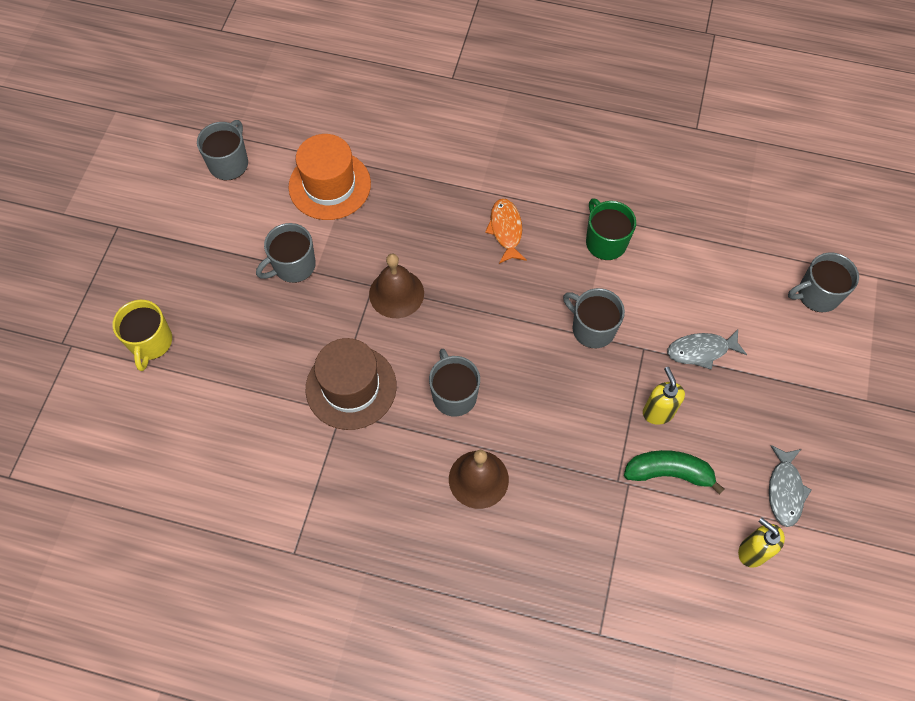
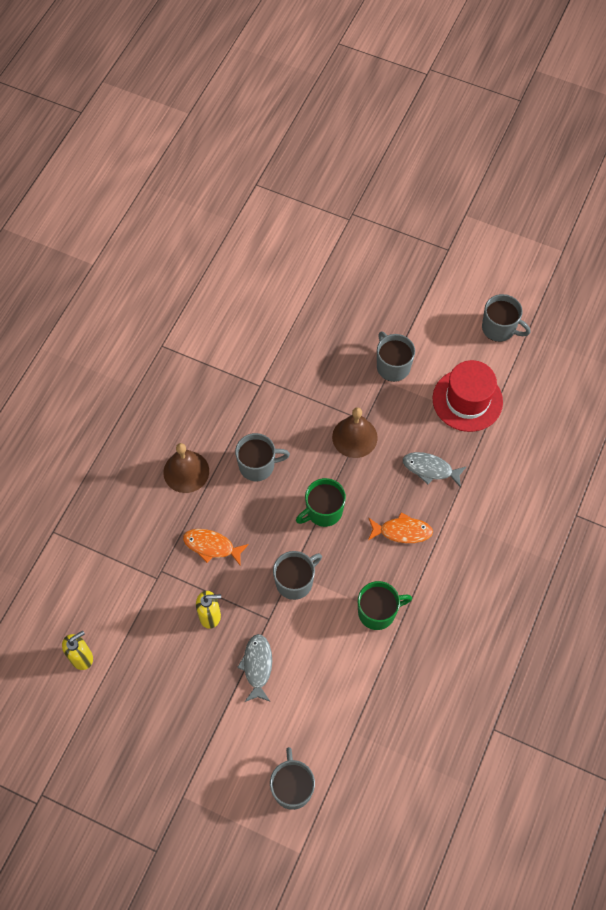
camera: 100 degrees right, 0 degrees up
yellow mug [113,300,172,371] -> none
orange hat [288,134,371,220] -> red hat [433,360,503,432]
brown hat [306,338,397,430] -> none
green banana [624,450,724,495] -> none
grey fish [769,445,812,527] -> grey fish moved to [403,452,467,487]
none -> orange fish [183,529,249,566]
none -> green mug [296,478,346,527]

